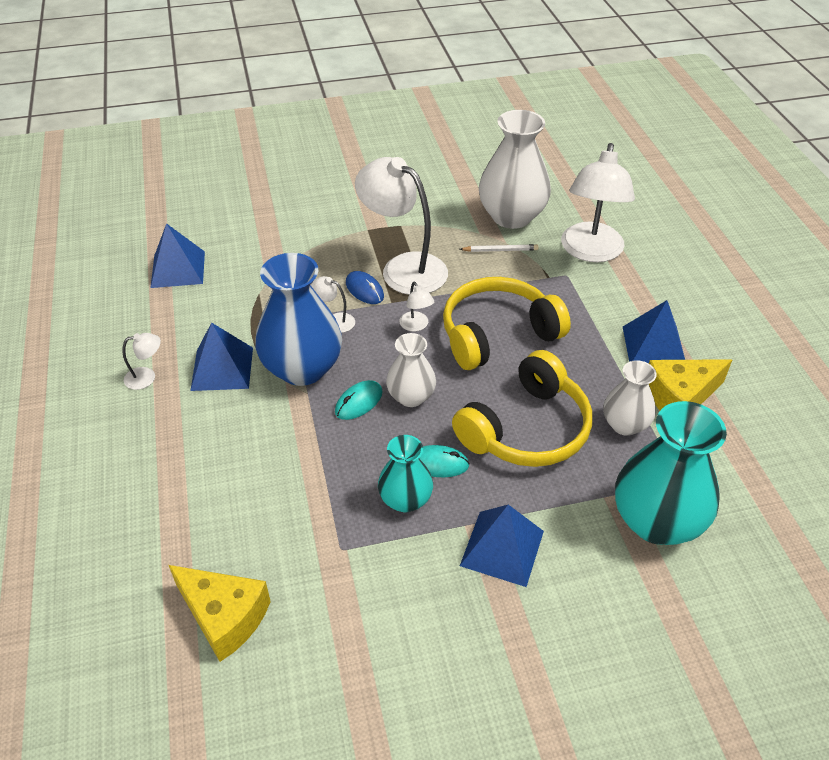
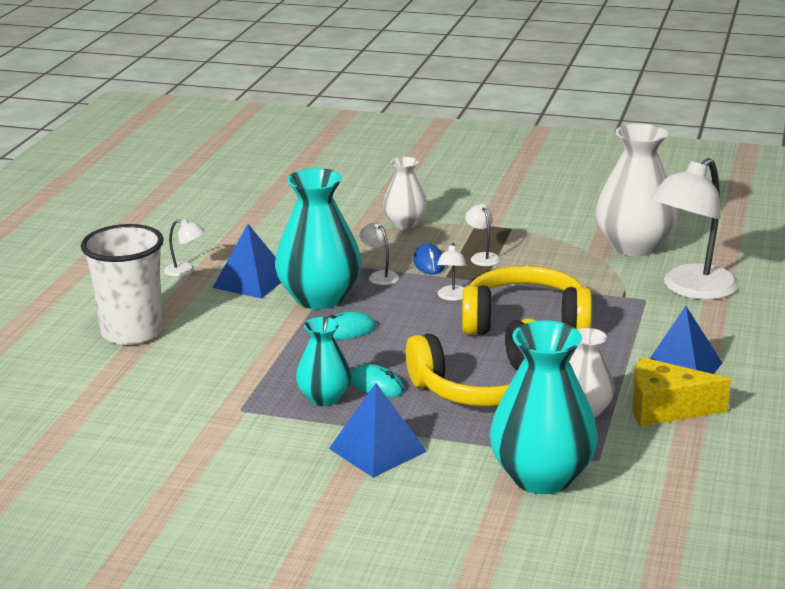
camera: 30 degrees right, 20 degrees down
blue pyramid [150,223,205,288] -> none
yellow cheese [169,565,271,662] -> none
blue vase [255,253,342,386] -> turquoise vase [275,168,362,309]
white lamp [355,157,448,295] -> white lamp [465,204,500,266], size x0.42
white vase [386,333,436,407] -> white vase moved to [383,157,427,229]
white pencil [460,244,539,252] -> none
none -> white cup [81,224,164,345]

